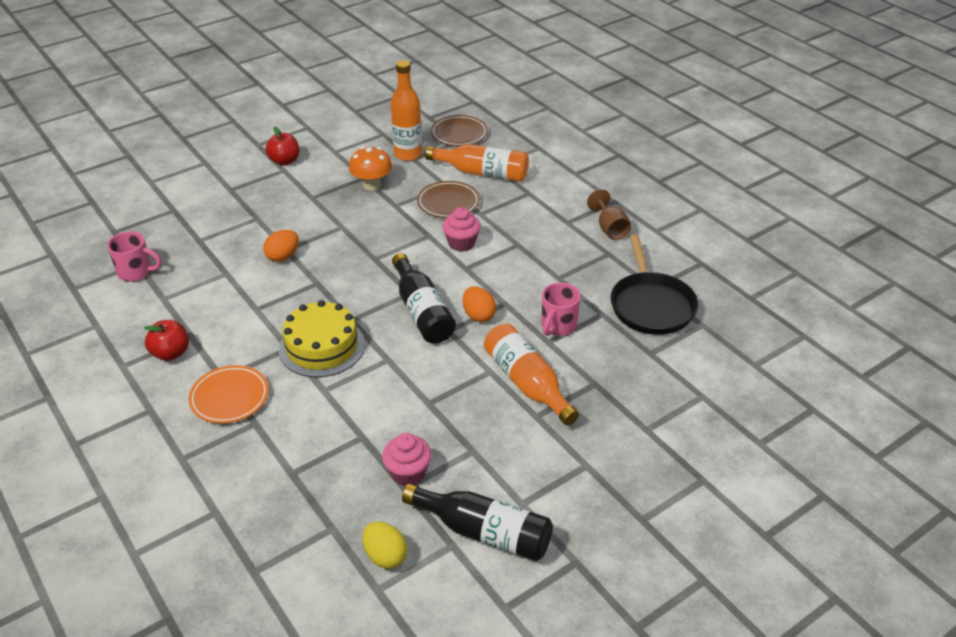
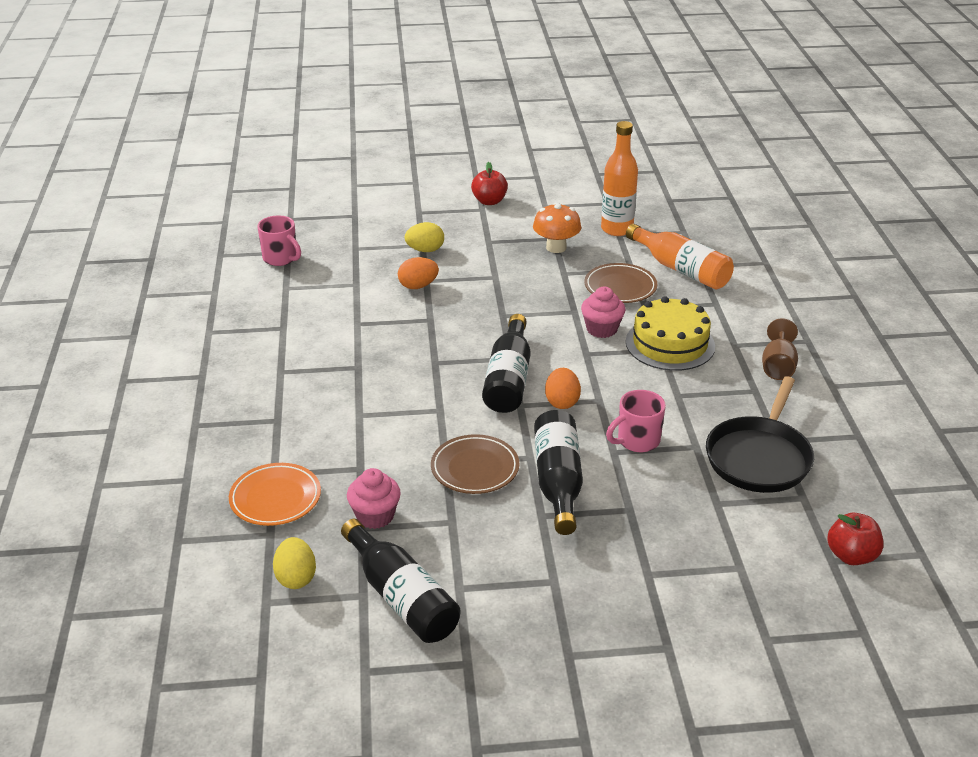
camera: 30 degrees right, 5 degrees down
red apple [144,320,189,361] -> red apple moved to [827,513,884,565]
orange plate [188,365,269,423] -> orange plate moved to [229,463,321,526]
yellow cake [279,300,365,377] -> yellow cake moved to [626,296,715,371]
brown plate [431,115,488,146] -> brown plate moved to [431,434,519,494]
orange bottle [484,324,579,426] -> black bottle [534,410,583,535]
none -> yellow egg [405,222,444,252]

